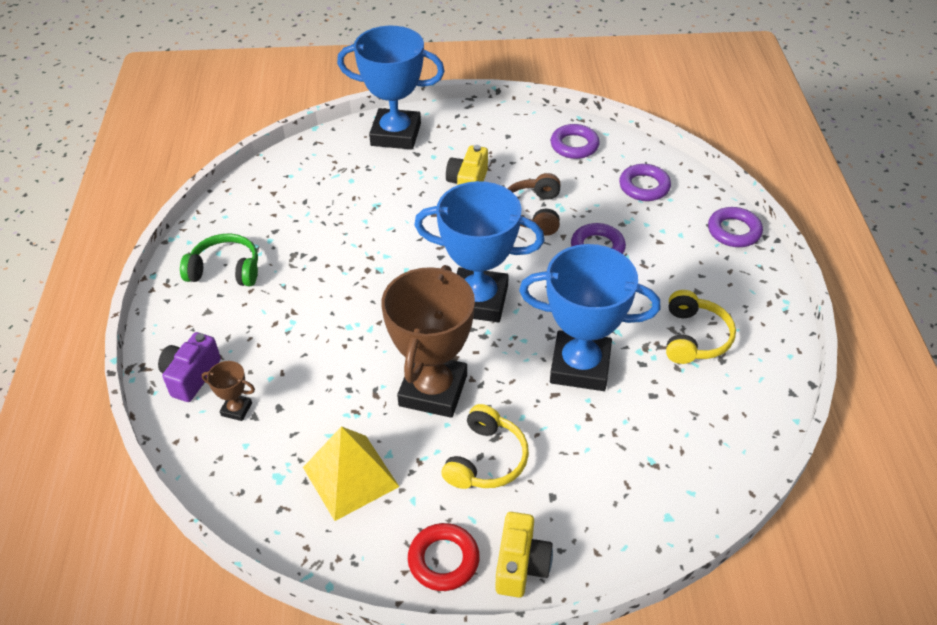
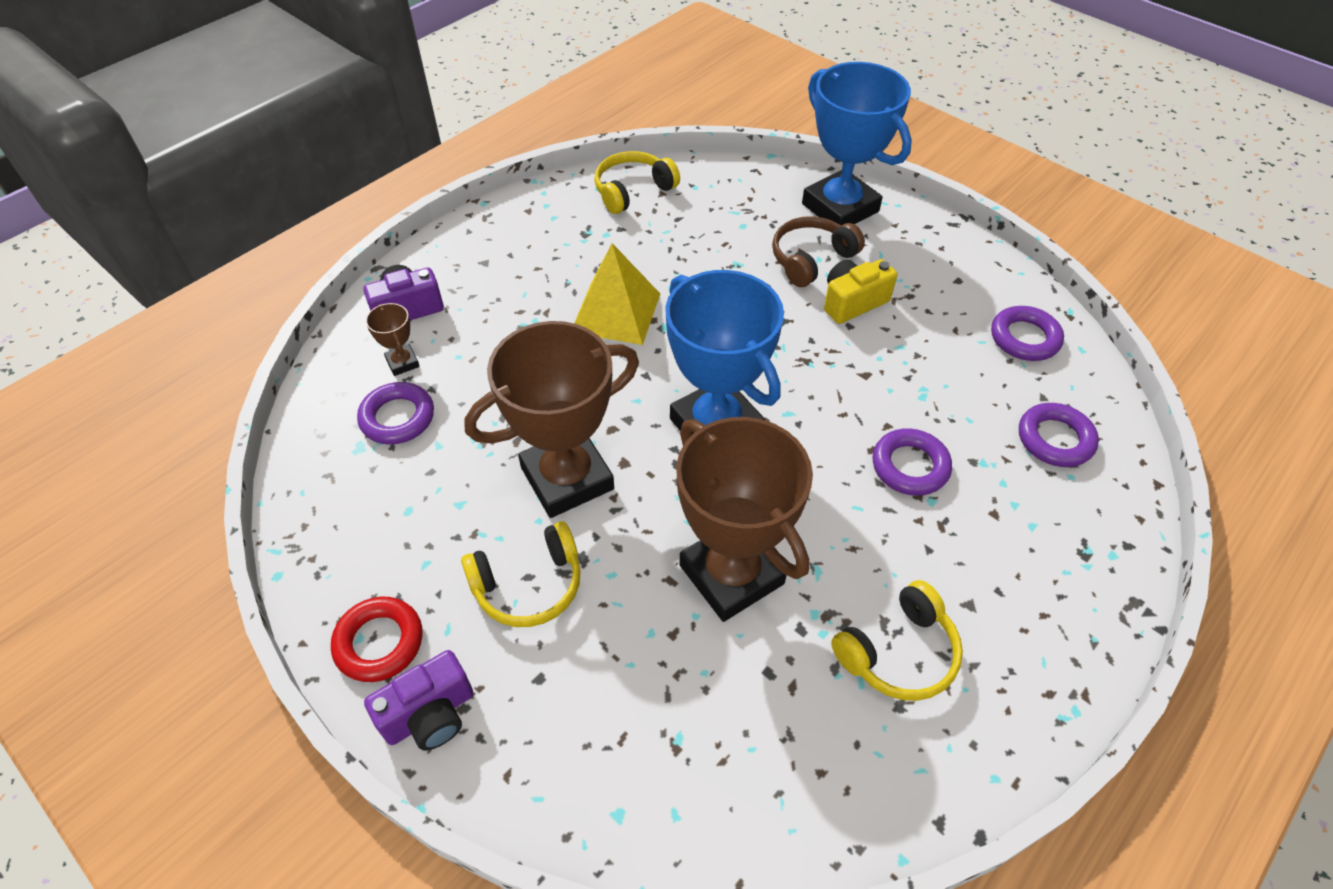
camera: 45 degrees right, 5 degrees up
green headphones [180,234,258,286] -> none
yellow pyramid [303,426,400,521] -> yellow pyramid moved to [574,243,660,345]
yellow camera [495,512,553,598] -> purple camera [364,650,473,751]
brown headphones [507,173,560,236] -> brown headphones moved to [772,216,865,287]
blue trophy [519,244,661,391] -> brown trophy [676,417,813,622]
purple ring [708,207,763,247] -> purple ring moved to [357,382,434,445]
none -> yellow headphones [594,151,680,214]

